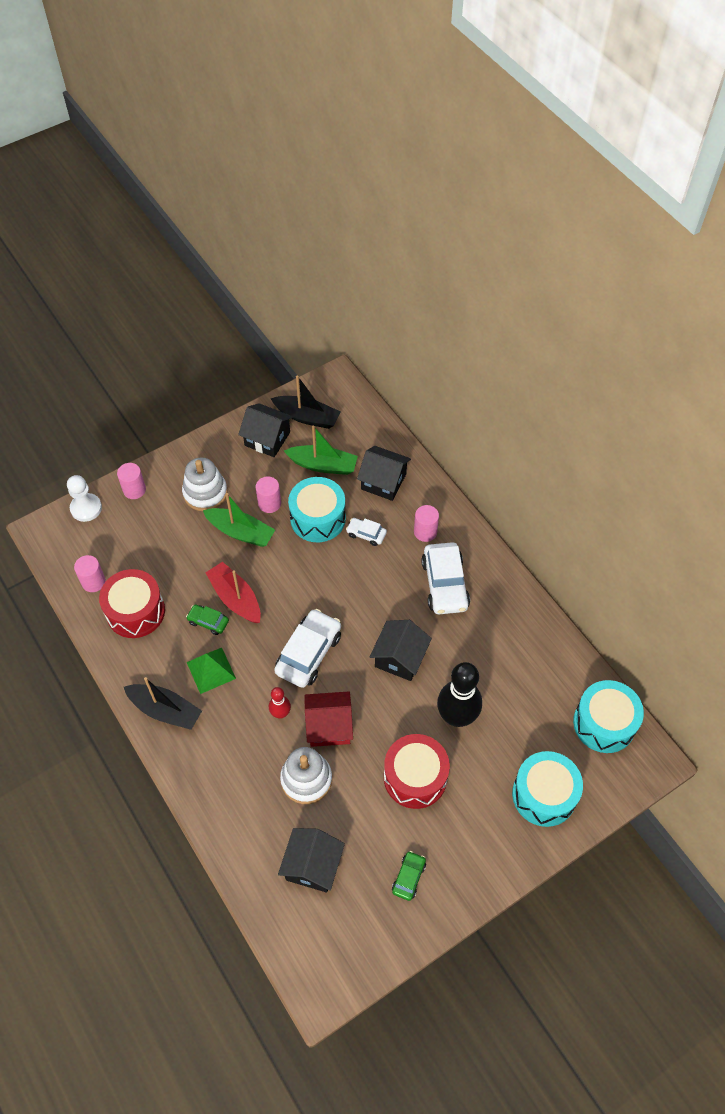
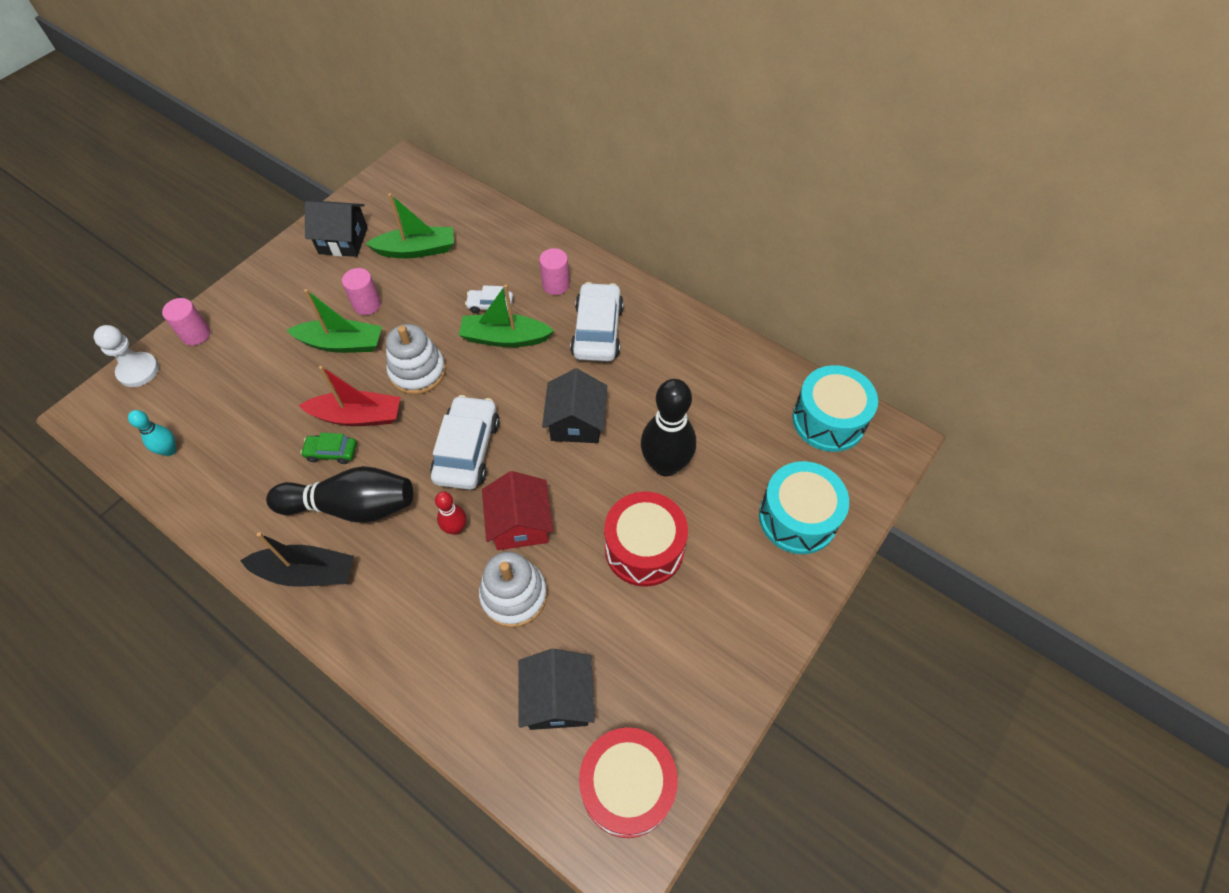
camera: 20 degrees left, 0 degrees up
pink cylinder [74,555,106,592] -> turquoise bowling pin [128,410,176,456]
red drum [99,569,165,638] -> red drum moved to [579,727,678,838]
white stacking toy [182,457,228,511] -> white stacking toy moved to [386,324,446,395]
green pyramid [187,648,236,694] -> black bowling pin [266,466,413,523]
red boat [206,562,261,623] -> red boat turned 150 degrees clockwise [298,366,400,426]
black boat [271,375,341,429] -> none
turquoise drum [288,477,346,542] -> none
red house [305,691,353,747] -> red house turned 75 degrees counterclockwise [482,471,553,550]
black house [357,446,411,501] -> none
green car [392,851,426,901] -> none
white car [421,542,470,614] -> white car turned 150 degrees counterclockwise [570,282,624,362]
none -> green boat [459,285,554,347]

